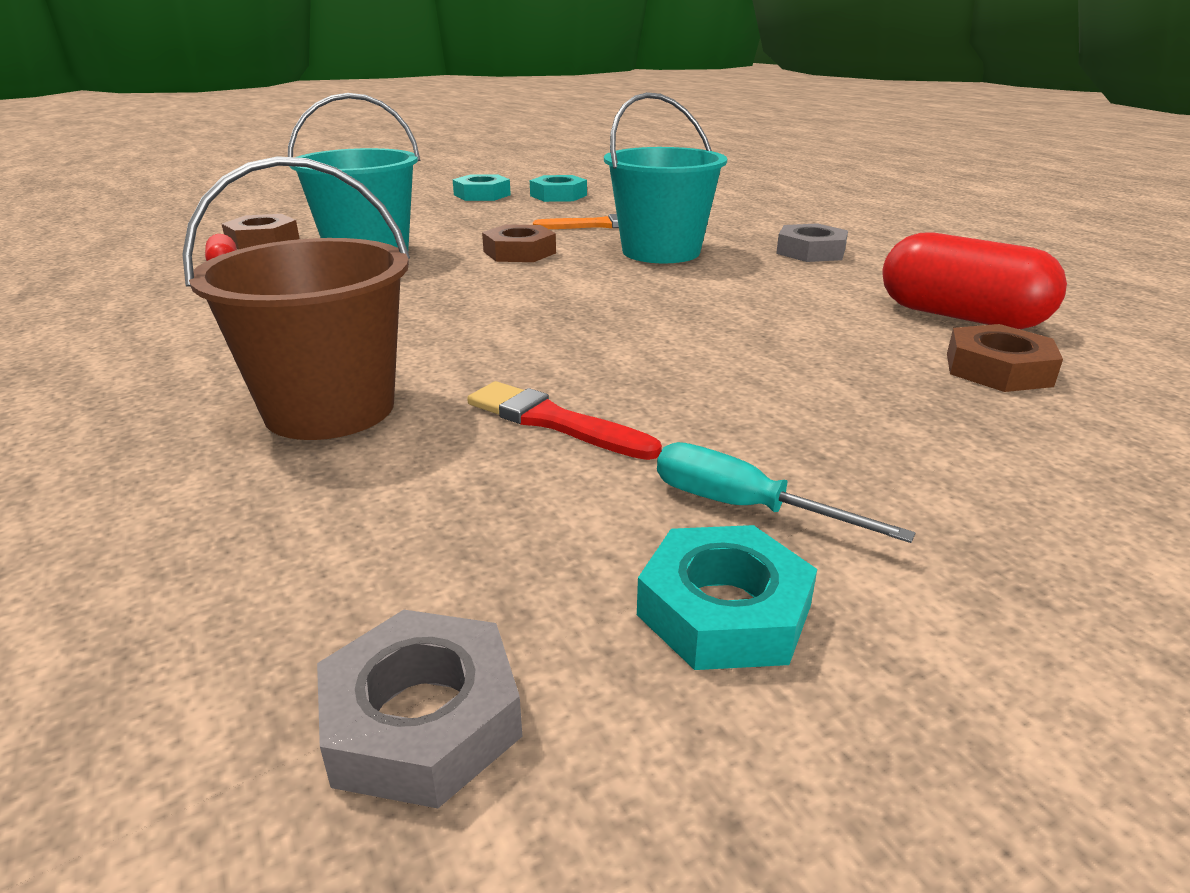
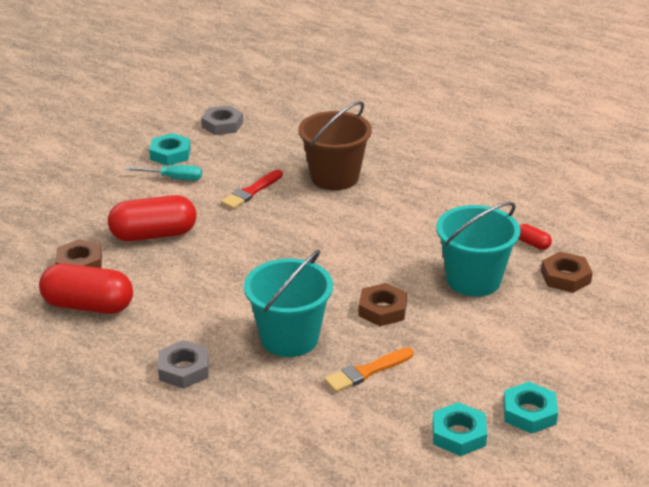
camera: 155 degrees right, 5 degrees up
red brush [467,381,662,460] -> red brush turned 120 degrees clockwise [221,170,283,209]
none -> red capsule [108,195,196,241]

